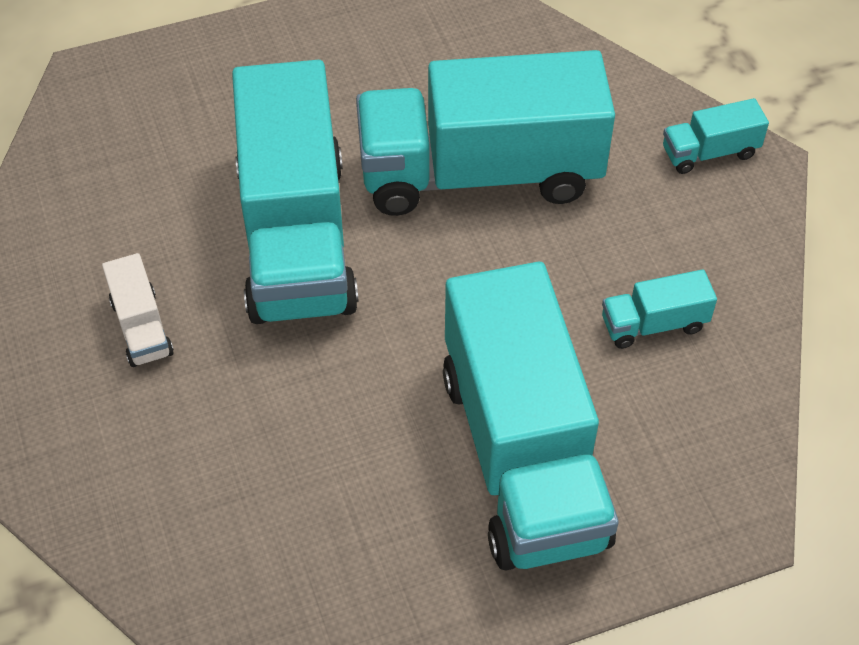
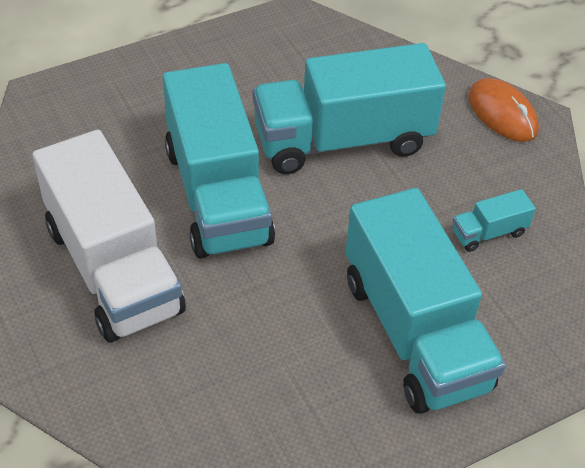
camera: 10 degrees left, 5 degrees down
white truck [102,253,174,367] -> white truck [32,130,186,342], size x2.46
turquoise truck [663,98,769,174] -> orange mouse [469,78,539,142]

